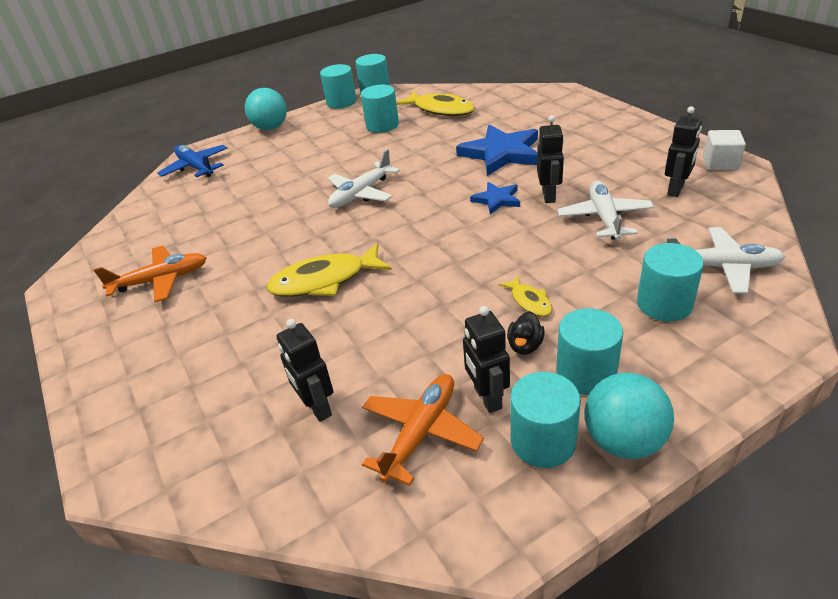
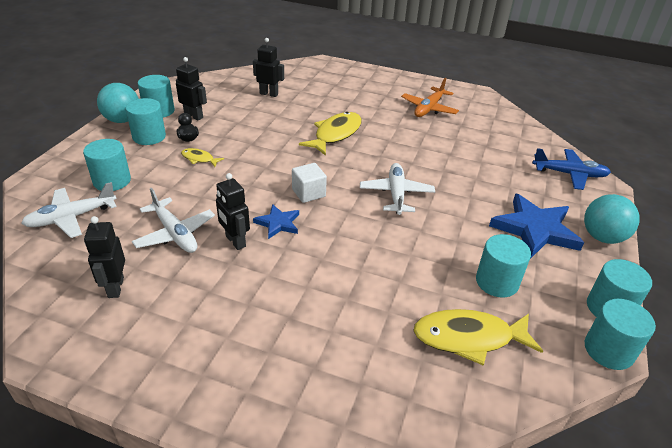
camera: 135 degrees right, 0 degrees up
orange plane [362,374,484,486] -> none
blue star [456,125,538,176] -> blue star moved to [489,193,584,259]
white cube [703,130,746,170] -> white cube moved to [292,163,327,203]

